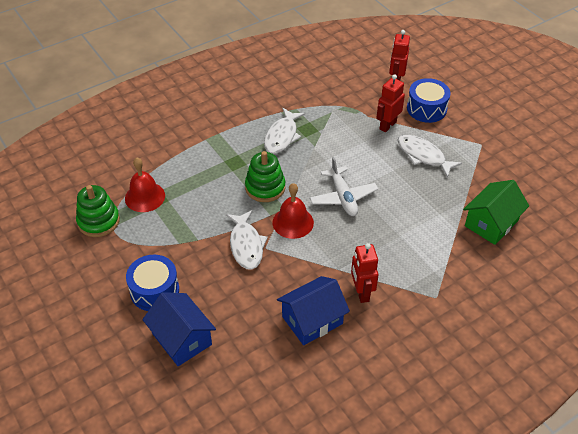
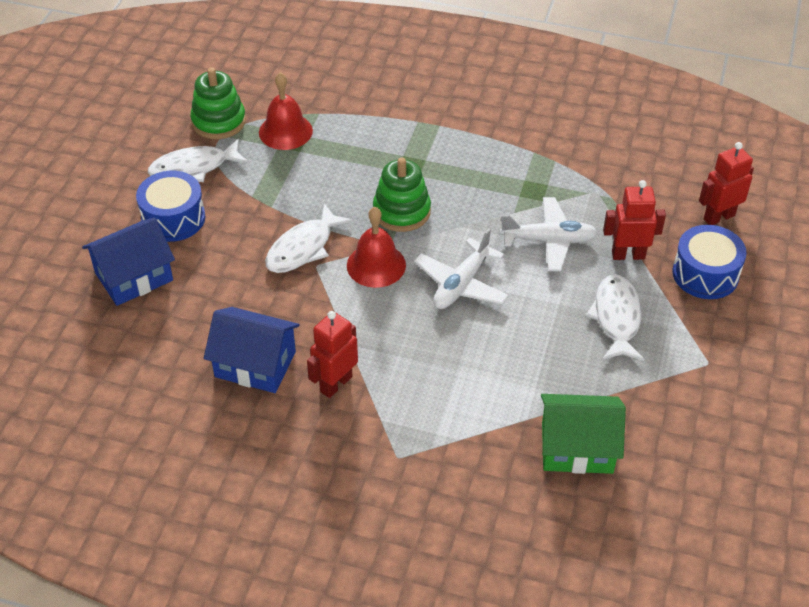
camera: 50 degrees right, 0 degrees up
blue house [142,292,216,366] -> blue house turned 45 degrees clockwise [82,218,175,306]
white fish [264,108,305,154] -> white fish moved to [148,139,249,182]
none -> white plane [500,197,598,271]

